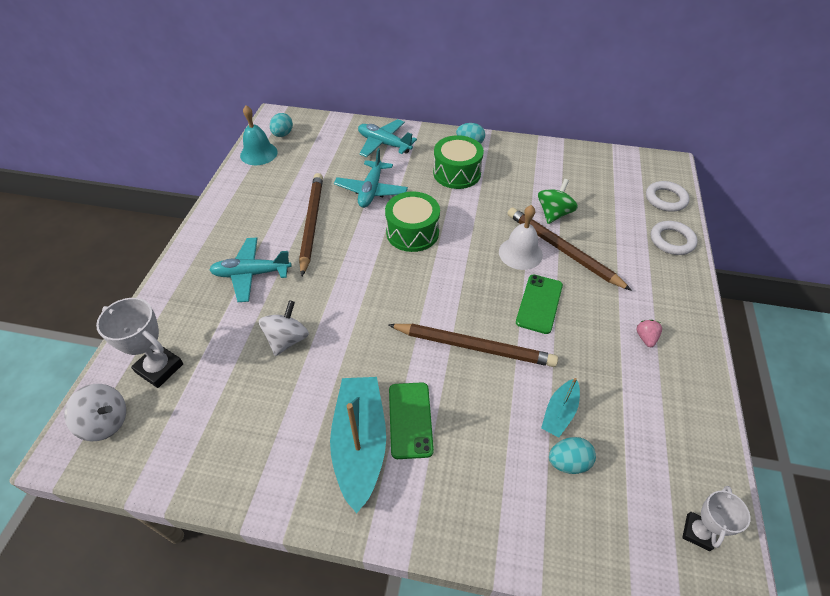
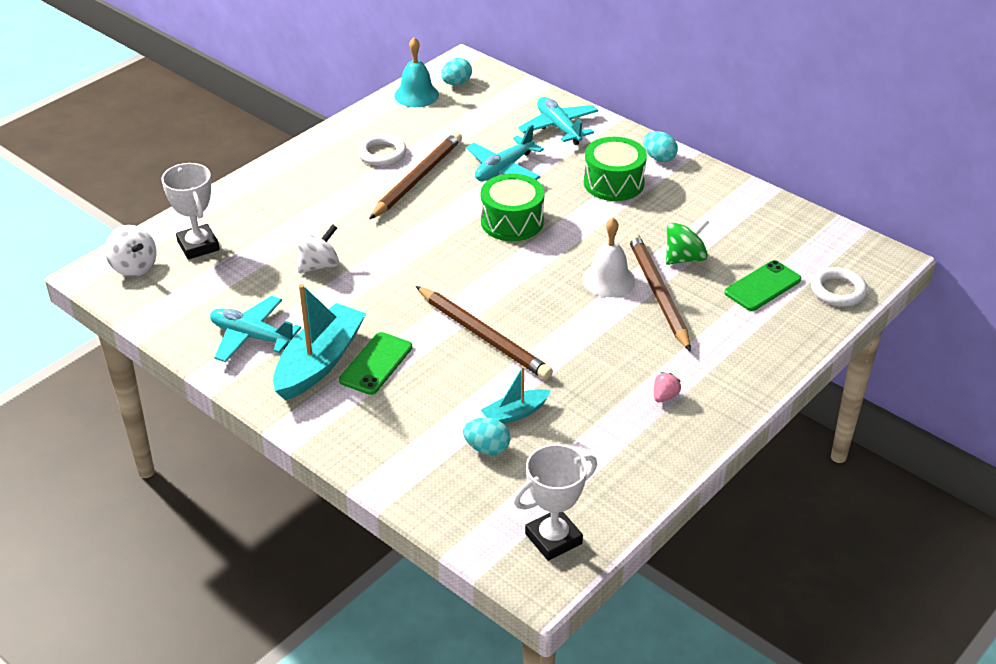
camera: 30 degrees right, 10 degrees down
turquoise plane [209,238,291,302] -> turquoise plane moved to [210,296,301,362]
green phone [516,274,563,334] -> green phone moved to [724,260,801,311]
white ring [651,221,698,255] -> white ring moved to [357,134,407,166]
white trophy [682,486,750,551] -> white trophy [514,444,597,561], size x1.53

